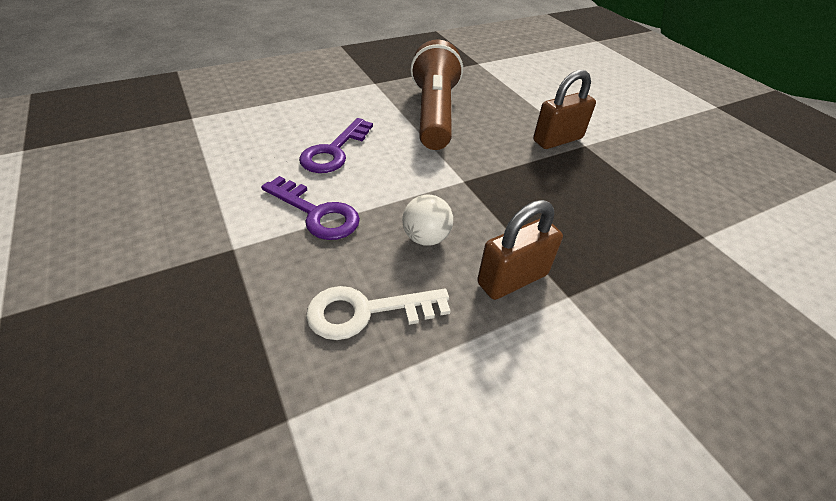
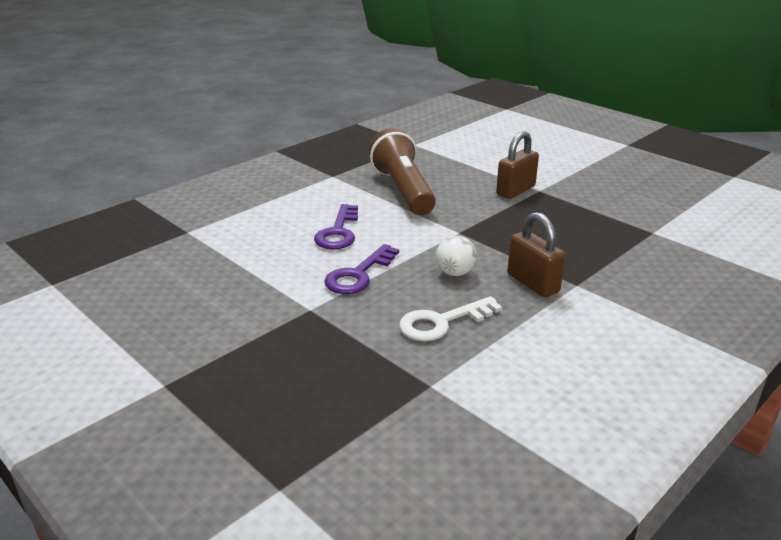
camera: 15 degrees left, 15 degrees down
purple key [261,176,360,240] -> purple key turned 105 degrees clockwise [324,244,399,294]
brown padlock [477,200,563,300] -> brown padlock turned 75 degrees counterclockwise [507,212,565,297]

